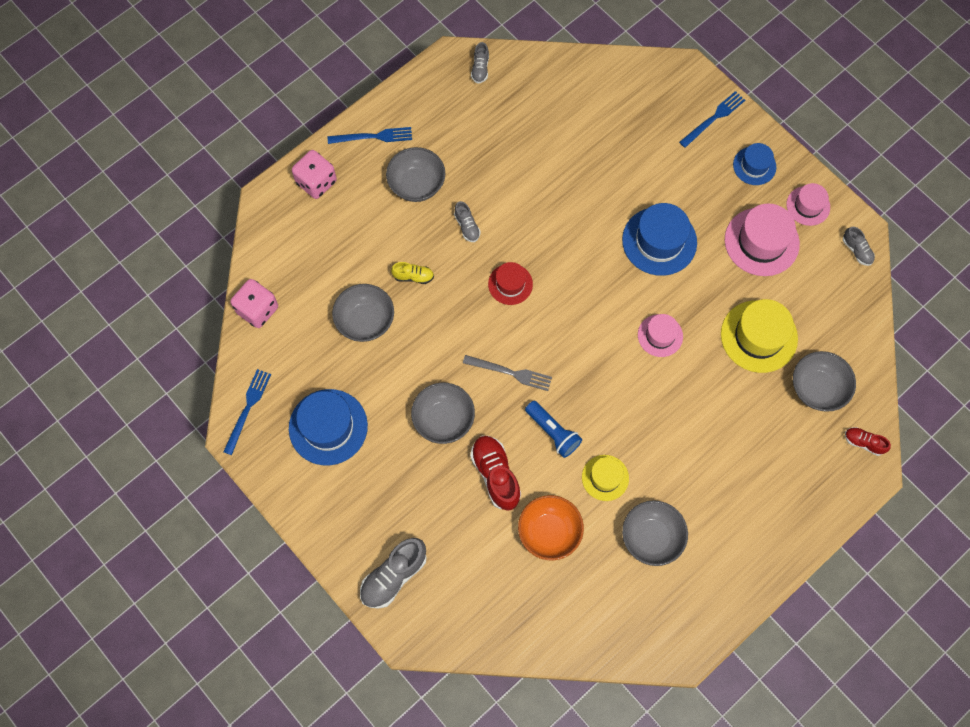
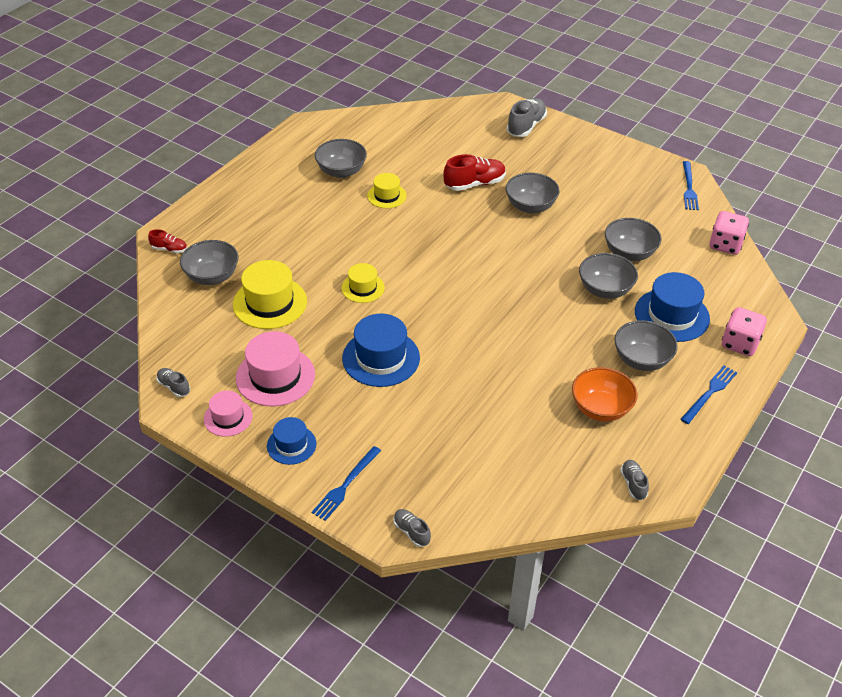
camera: 165 degrees right, 25 degrees down
blue hat [289,389,368,465] -> blue hat moved to [635,272,710,342]
blue fork [328,127,412,144] -> blue fork turned 150 degrees clockwise [680,365,737,424]
yellow shoe [391,262,434,284] -> grey bowl [579,253,638,299]
grey shoe [454,201,481,242] -> grey shoe moved to [393,509,431,547]
grey fork [463,355,552,391] -> none
red shoe [470,436,521,511] -> red shoe turned 75 degrees counterclockwise [443,154,506,191]
red hat [488,262,533,305] -> none
orange bowl [518,495,584,560] -> orange bowl moved to [572,367,637,422]
blue flashlight [525,401,582,458] -> none
pink hat [638,314,683,357] -> yellow hat [342,263,385,303]

